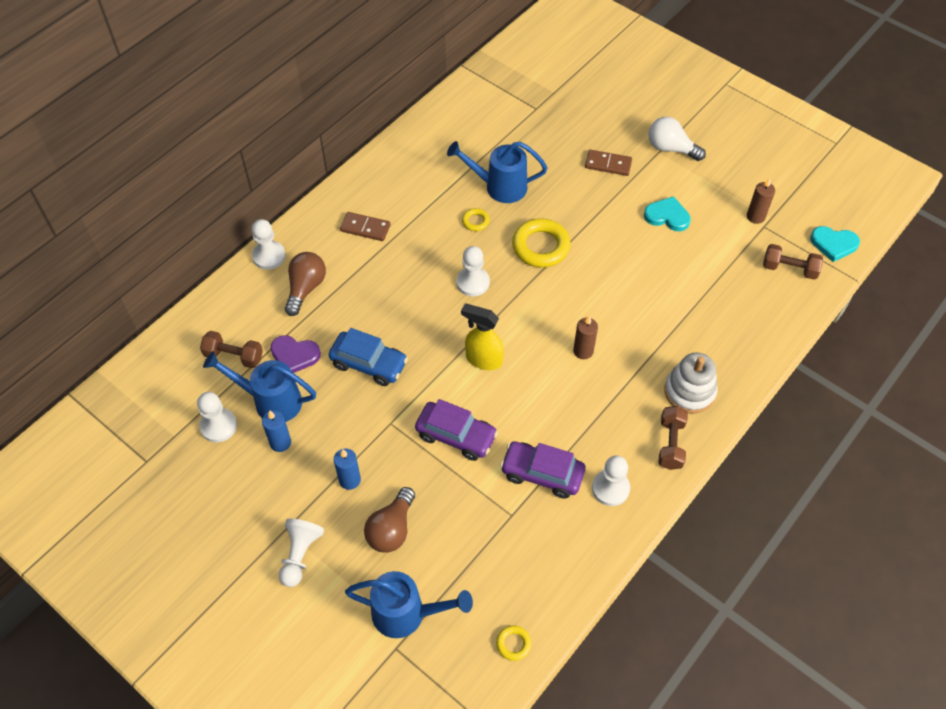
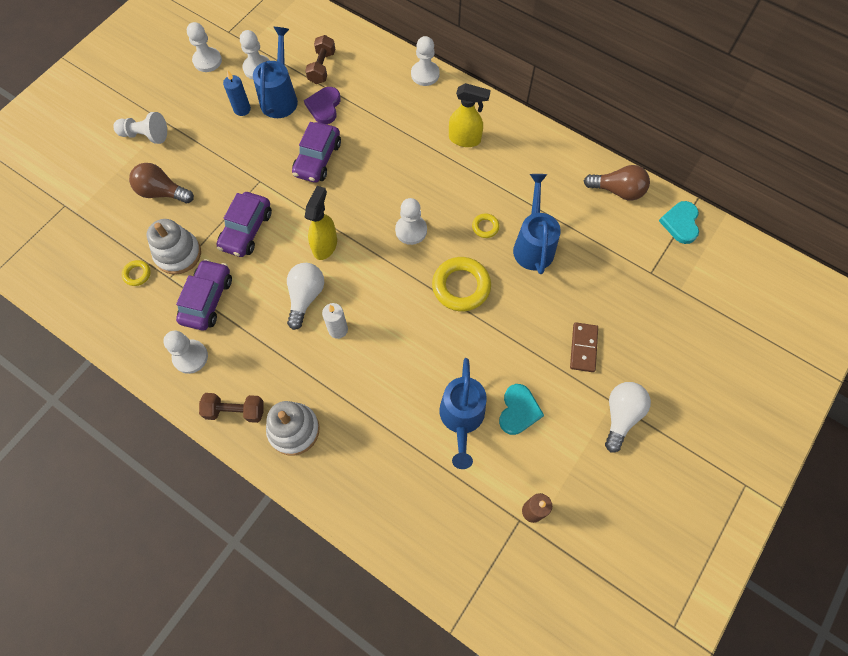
camera: 85 degrees right, 10 degrees up
brown light bulb [285,252,326,316] -> brown light bulb moved to [584,165,650,200]
blue car [328,328,408,386] -> purple car [292,122,341,183]
blue candle [334,449,361,490] -> none
brown domino [340,212,391,241] -> yellow spray bottle [449,83,491,147]
blue watering can [345,571,473,638] -> blue watering can moved to [439,358,487,469]
yellow ring [496,625,532,661] -> yellow ring moved to [122,260,151,286]
brown candle [573,316,598,359] -> white candle [322,303,348,339]
brown dumbbell [763,244,823,280] -> none
turquoise heart [810,226,860,262] -> turquoise heart moved to [659,201,699,244]
none -> white stacking toy [147,219,201,275]
none -> white pawn [187,22,222,72]
none -> white light bulb [287,263,324,330]

